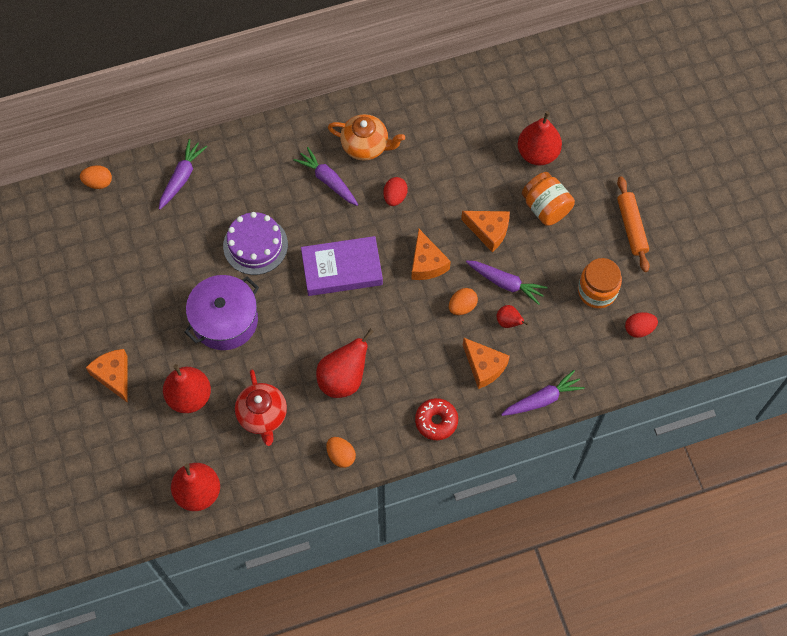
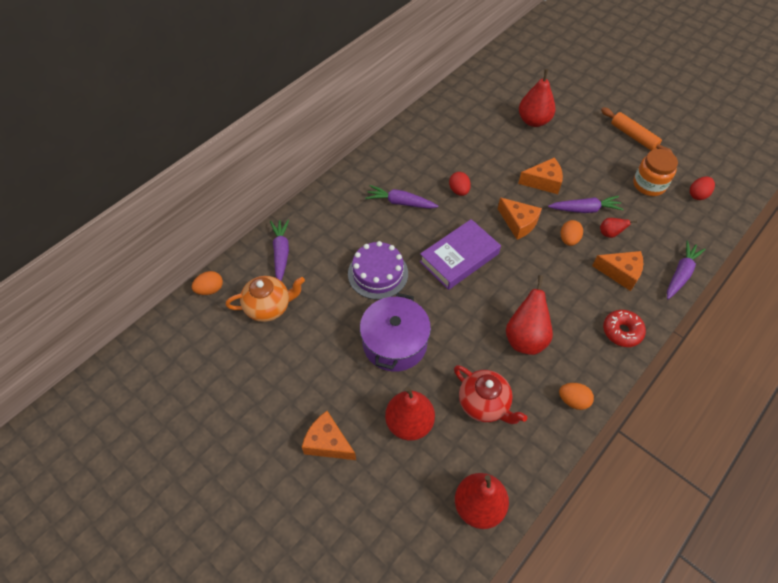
camera: 30 degrees left, 10 degrees down
orange teapot [328,114,405,161] -> orange teapot moved to [226,276,305,322]
orange jar [522,172,575,226] -> none

